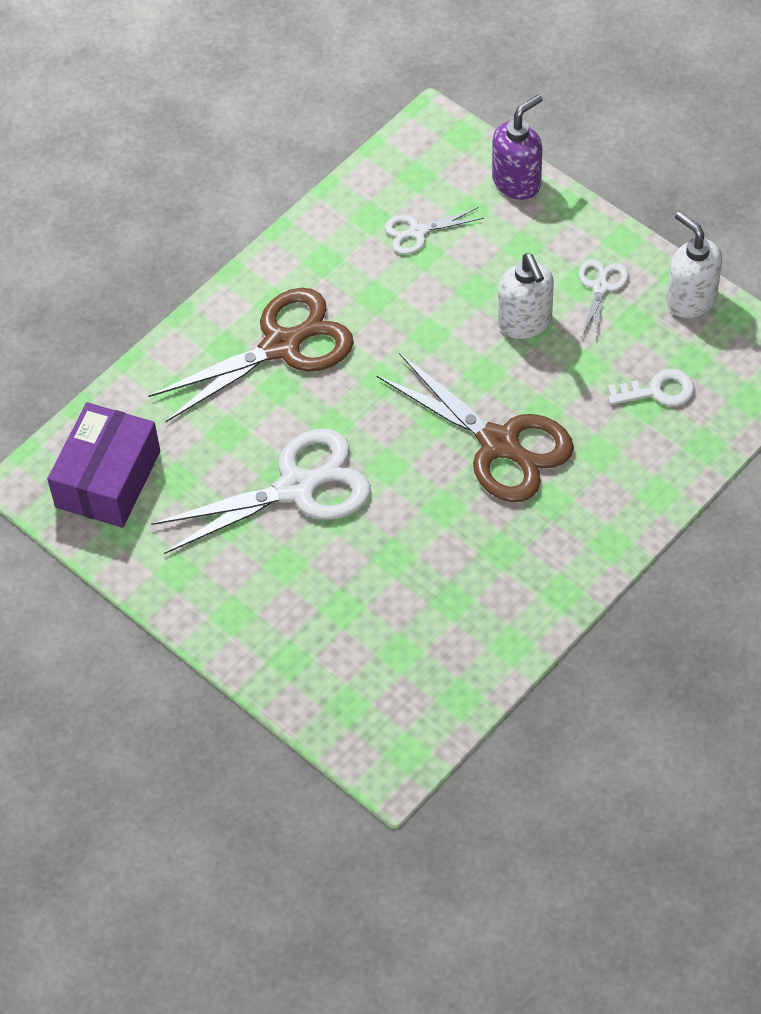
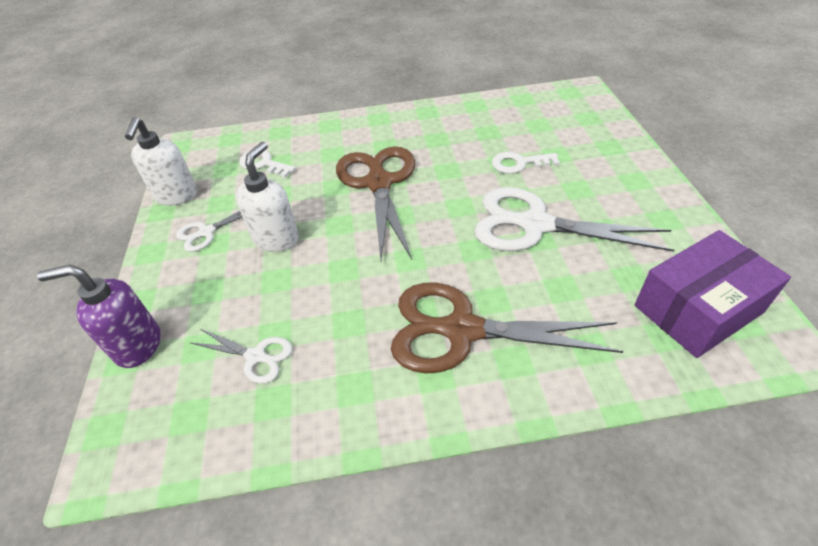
camera: 140 degrees left, 10 degrees down
none -> white key [492,152,560,174]

